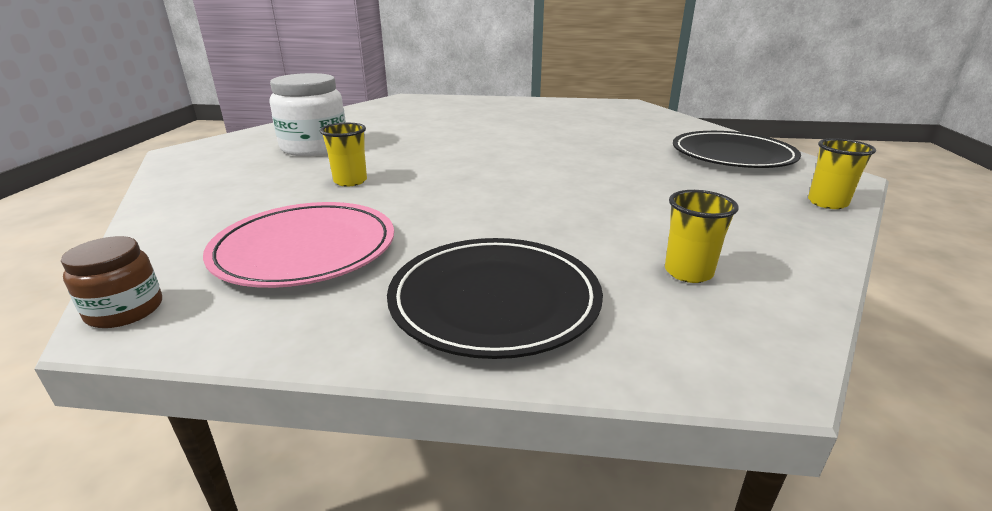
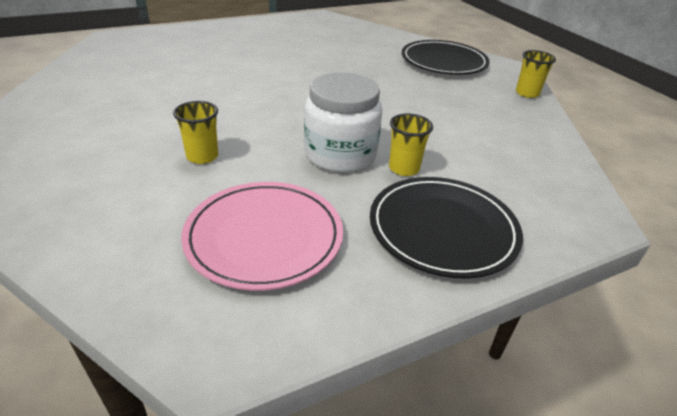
camera: 35 degrees left, 10 degrees up
brown jar [61,236,162,328] -> none
white jar [270,73,346,156] -> white jar moved to [304,72,382,173]
yellow cup [665,190,739,283] -> yellow cup moved to [389,113,433,176]

